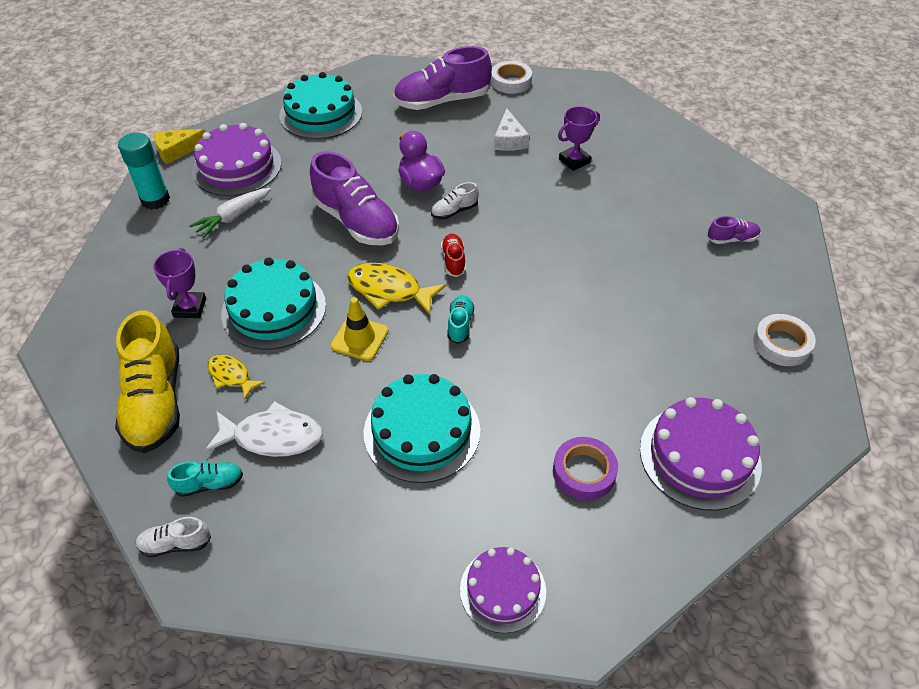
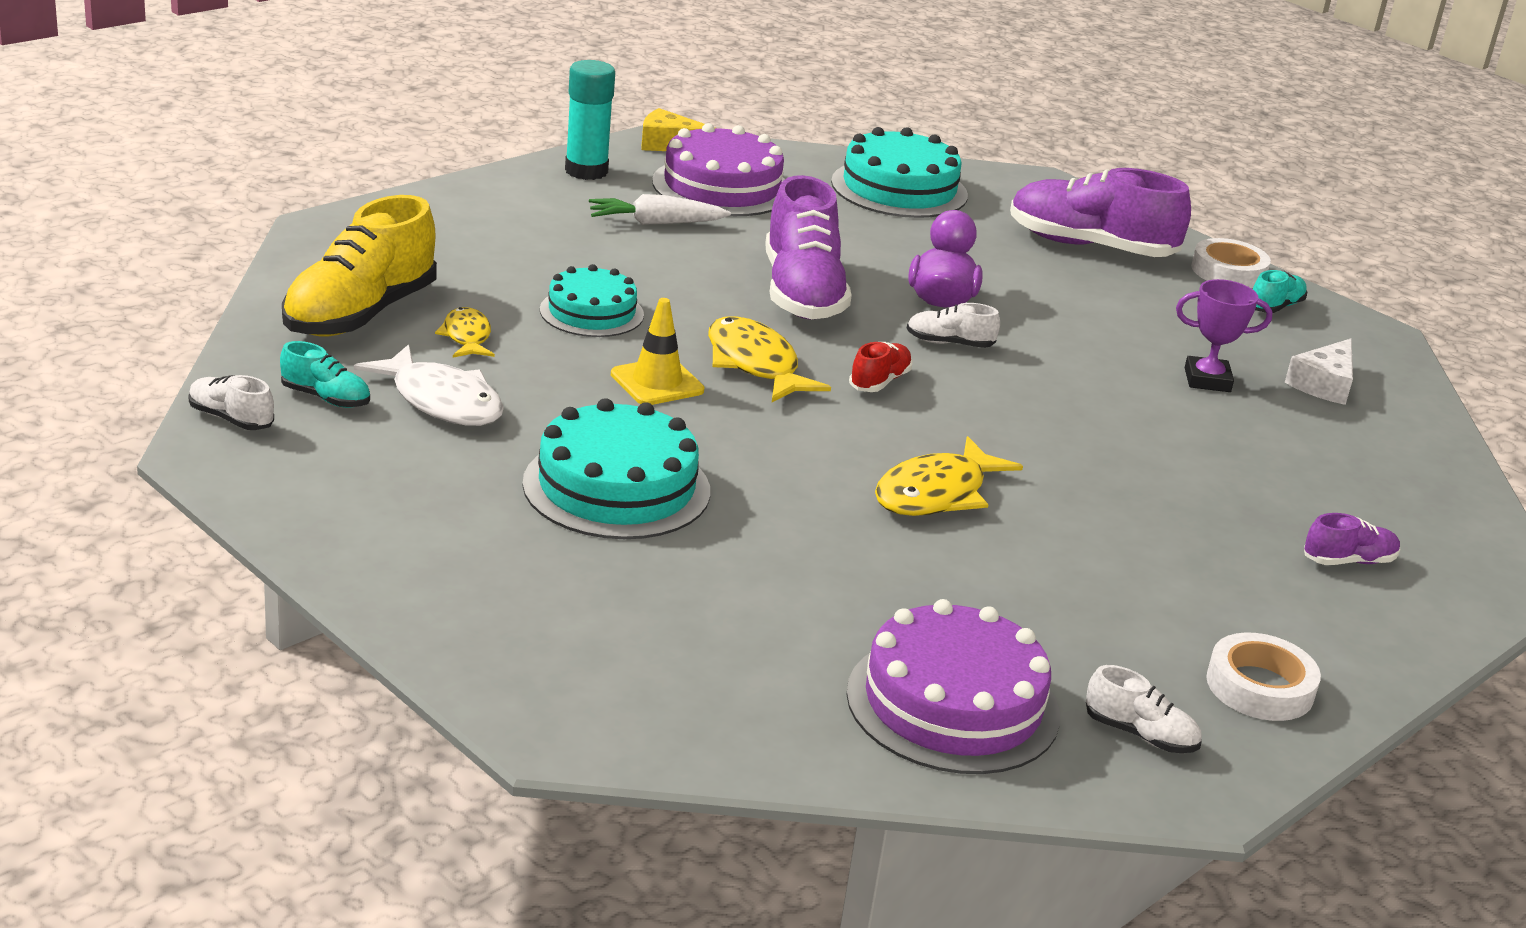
camera: 35 degrees right, 20 degrees down
purple trophy [153,248,206,318] -> none
turquoise cake [221,257,326,350] -> turquoise cake [540,264,644,337], size x0.64
turquoise shoe [447,295,474,344] -> turquoise shoe moved to [1253,270,1307,313]
purple cake [460,547,546,633] -> none
white cheese [494,108,529,151] -> white cheese moved to [1285,339,1353,405]
purple tape [553,437,618,500] -> none
purple shoe [708,216,761,244] -> purple shoe turned 45 degrees counterclockwise [1304,513,1401,565]
none -> yellow fish [875,436,1023,516]
none -> white shoe [1086,665,1202,753]

